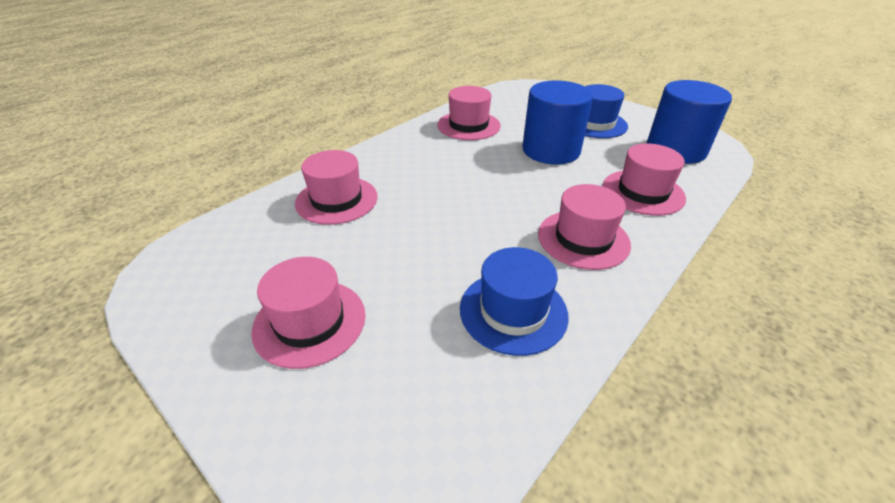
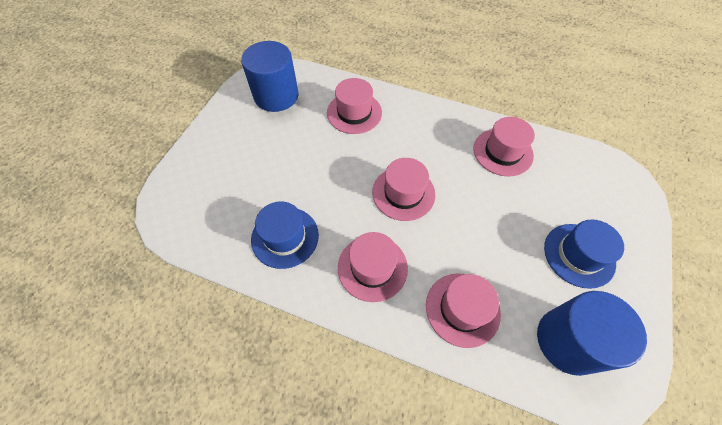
camera: 70 degrees right, 20 degrees up
pink hat [251,257,366,369] -> pink hat moved to [372,158,436,221]
blue cylinder [522,80,593,165] -> blue cylinder moved to [241,41,298,112]

